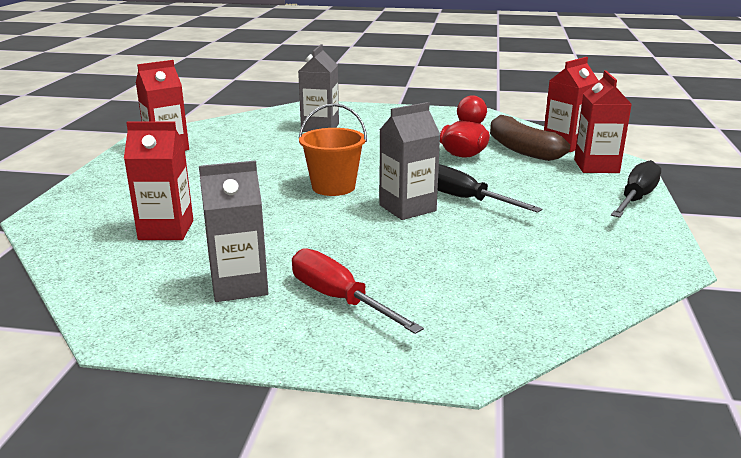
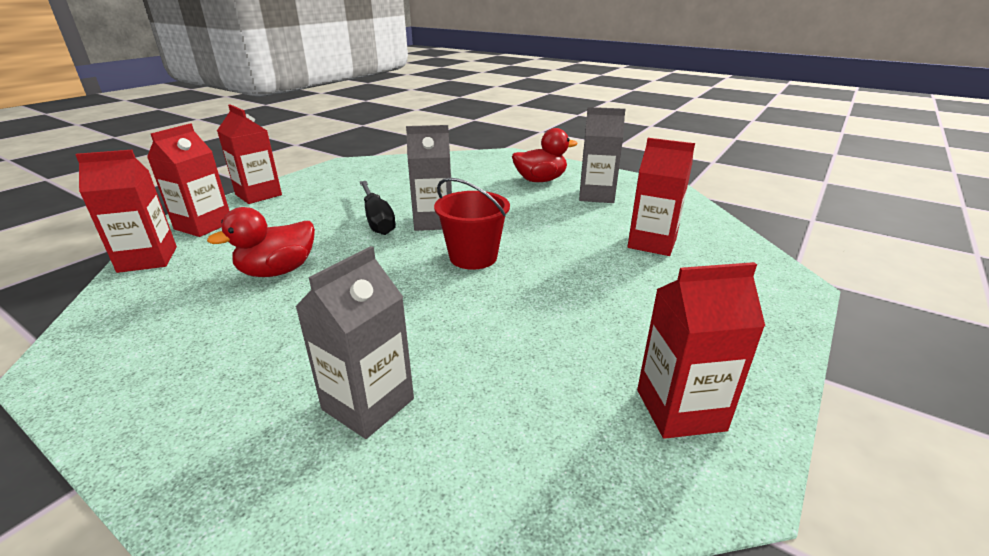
camera: 155 degrees left, 5 degrees up
red screwdriver [292,248,424,334] -> red duck [512,128,578,182]
orange bucket [298,103,367,196] -> red bucket [434,178,510,270]
brown banana [490,115,570,161] -> none
black screwdriver [611,160,661,218] -> red carton [217,104,282,204]

